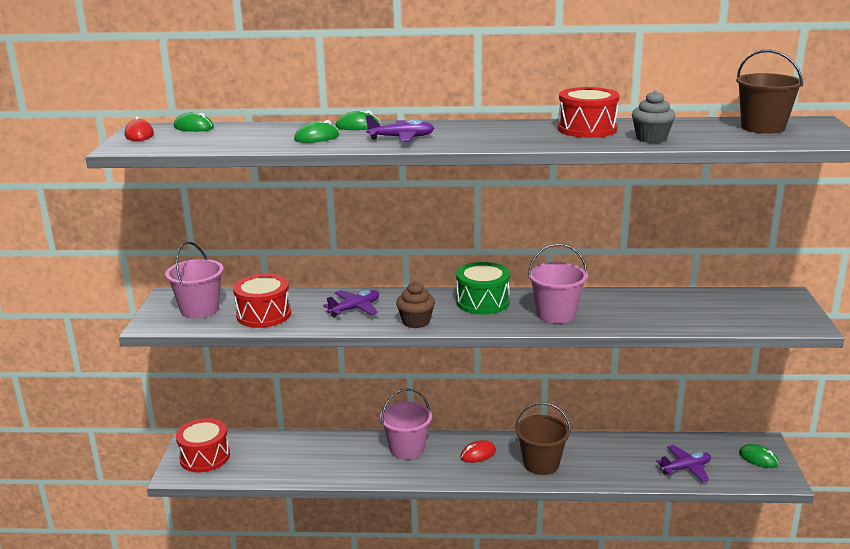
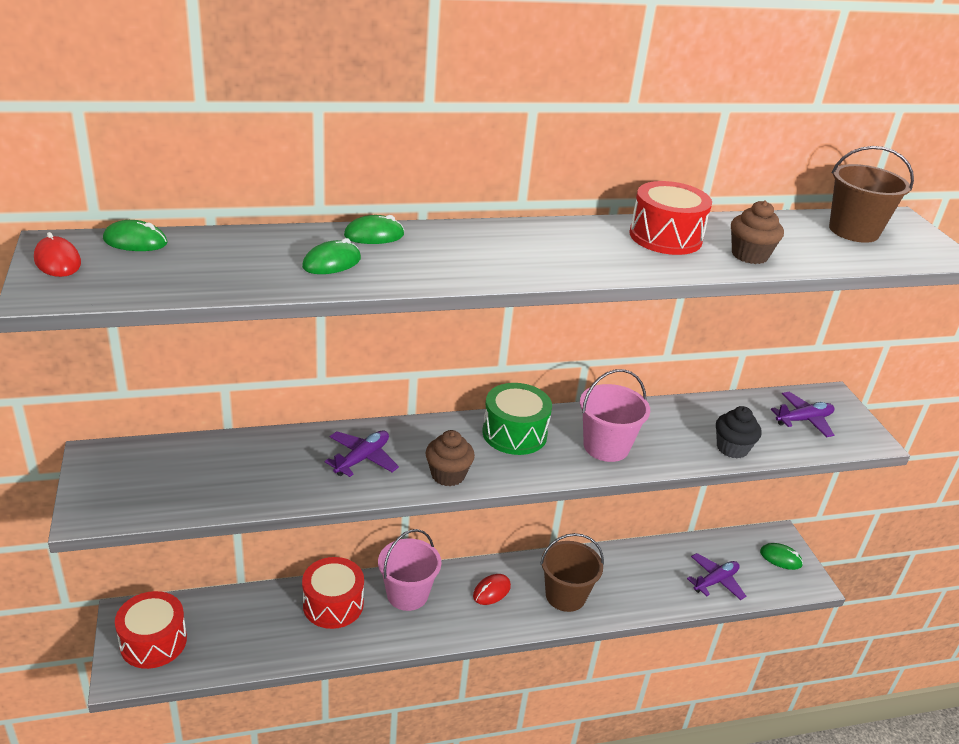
camera: 20 degrees left, 10 degrees up
pink bucket [165,242,224,318] -> none
red drum [233,274,291,328] -> red drum moved to [302,557,364,629]
purple plane [366,115,434,142] -> purple plane moved to [771,392,834,437]
grey cupcake [632,90,676,143] -> brown cupcake [731,200,784,264]
none -> black cupcake [716,406,762,459]

